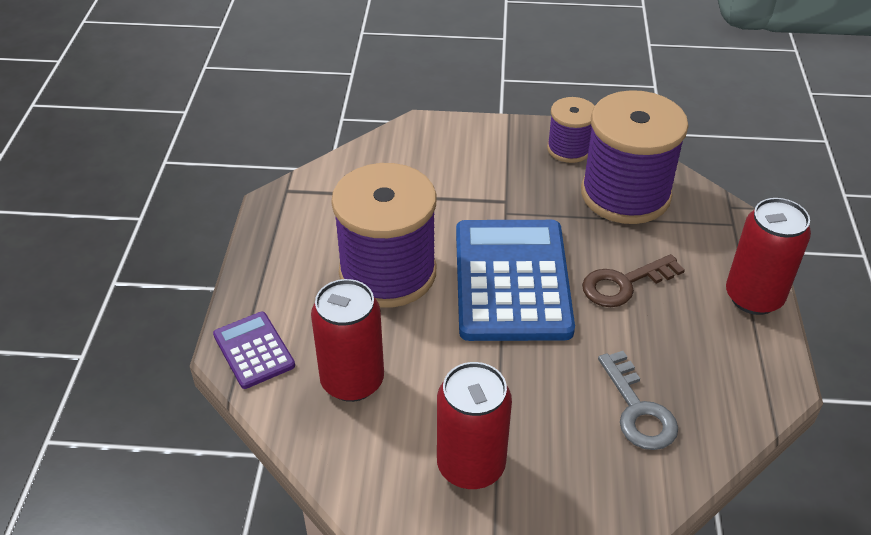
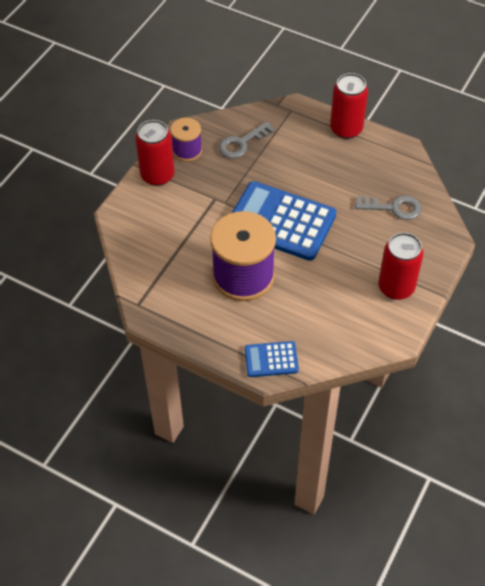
camera: 65 degrees left, 10 degrees up
purple calculator [213,312,295,389] -> blue calculator [245,341,299,377]
red can [311,279,384,402] -> red can moved to [135,120,174,186]
purple spool [581,90,688,224] -> grey key [218,121,275,158]
brown key [582,254,685,307] -> none

